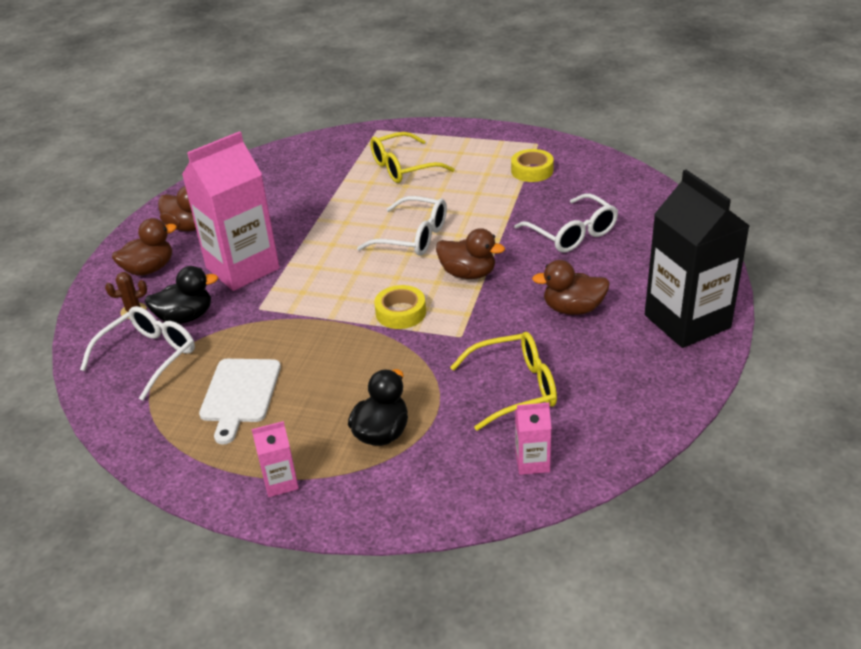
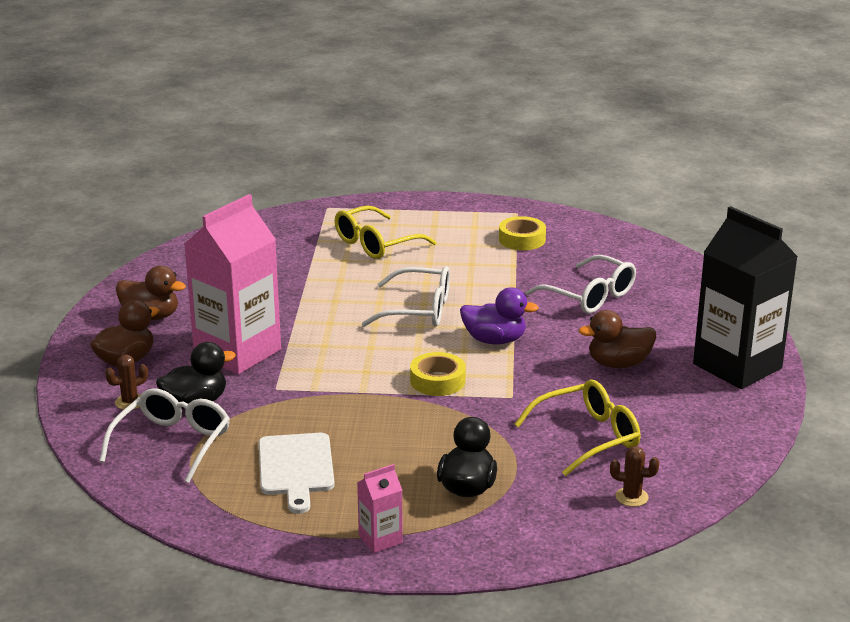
camera: 15 degrees left, 10 degrees down
brown duck [436,228,505,279] -> purple duck [460,287,539,345]
pink carton [515,403,552,475] -> brown cactus [610,446,659,507]

